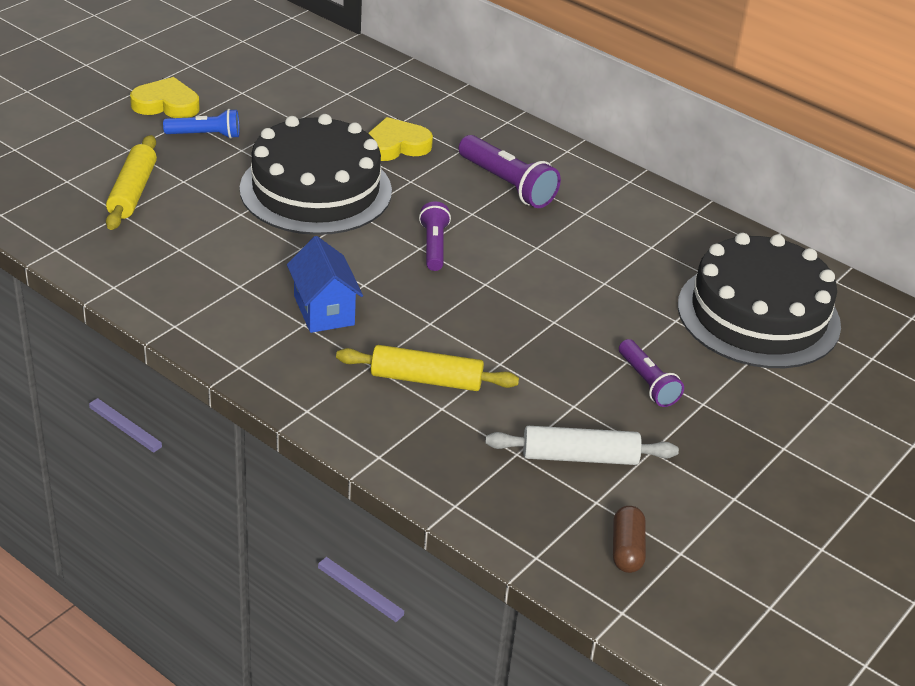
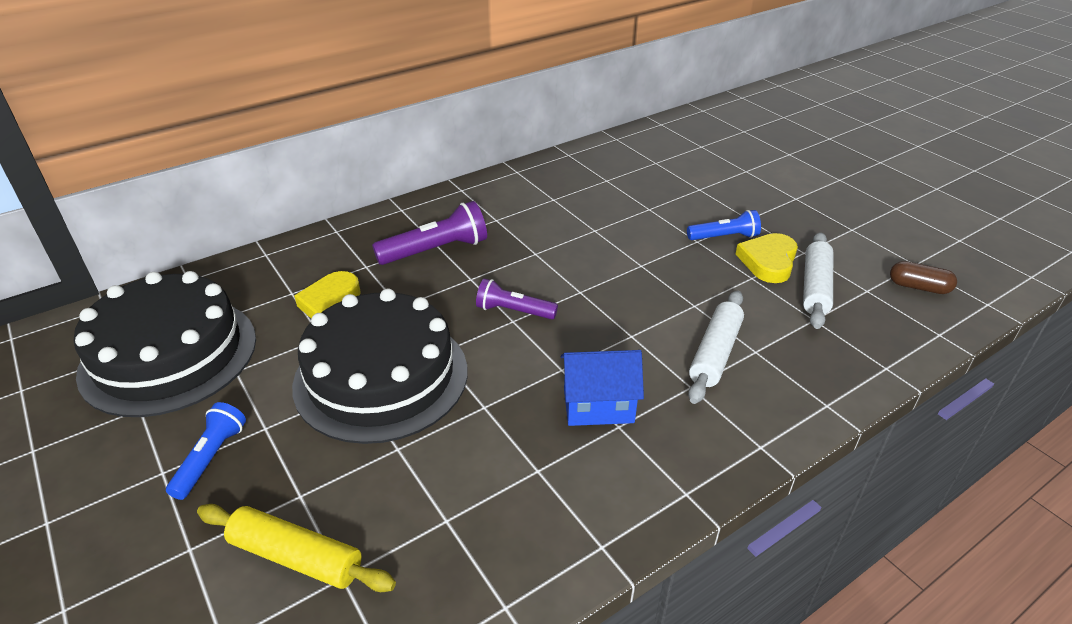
camera: 70 degrees left, 0 degrees up
yellow heart [130,77,200,118] -> yellow heart moved to [736,233,798,283]
yellow rolling pin [336,345,519,391] -> white rolling pin [688,290,744,404]
purple flashlight [619,339,684,407] -> blue flashlight [687,210,761,240]
black cake [678,233,841,368] -> black cake moved to [74,271,256,417]

